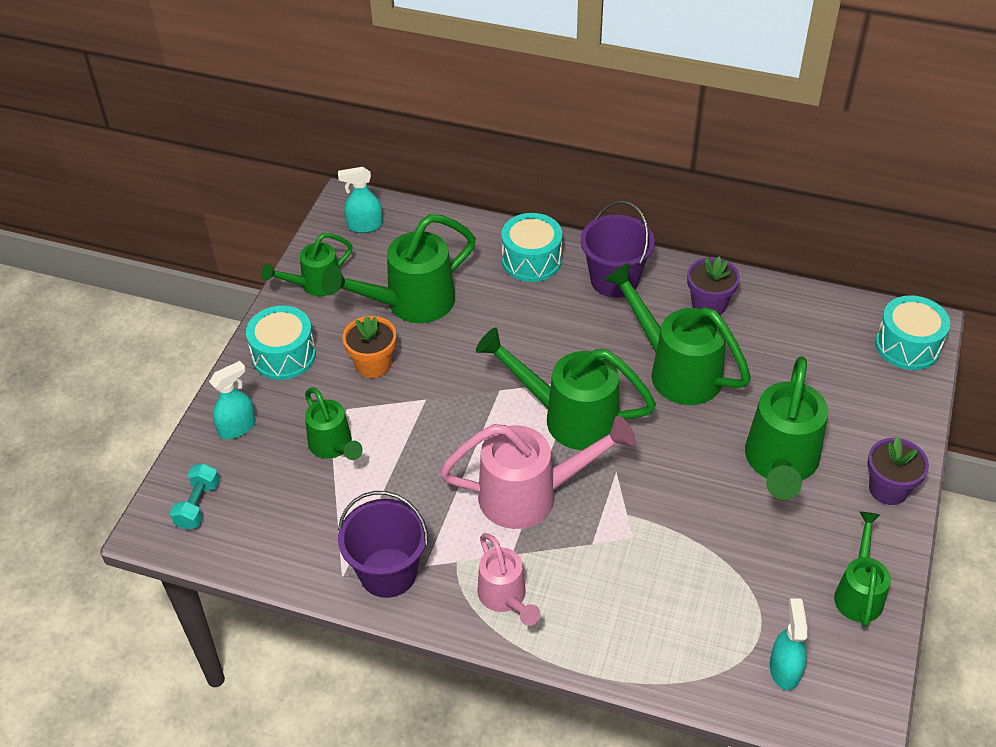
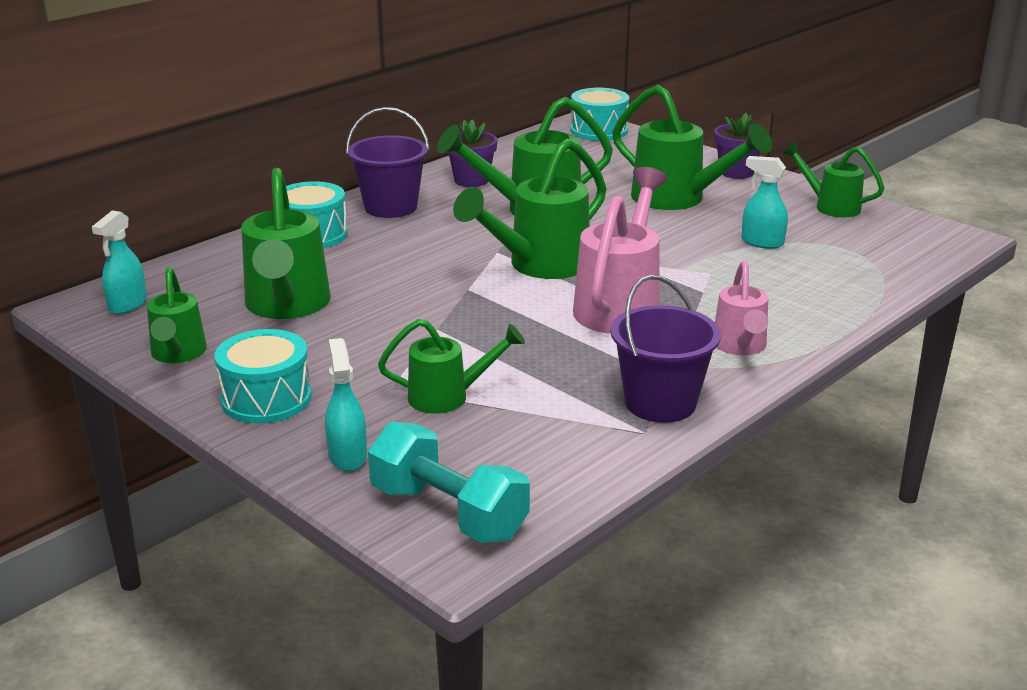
camera: 65 degrees left, 20 degrees down
turquoise dumbbell [170,463,220,530] -> turquoise dumbbell [368,422,530,543], size x1.72
orange flower pot [342,316,396,378] -> none
pink watering can [477,533,540,626] -> pink watering can turned 90 degrees clockwise [715,260,768,355]
turquoise spray bottle [770,598,807,690] -> turquoise spray bottle moved to [742,156,788,249]

